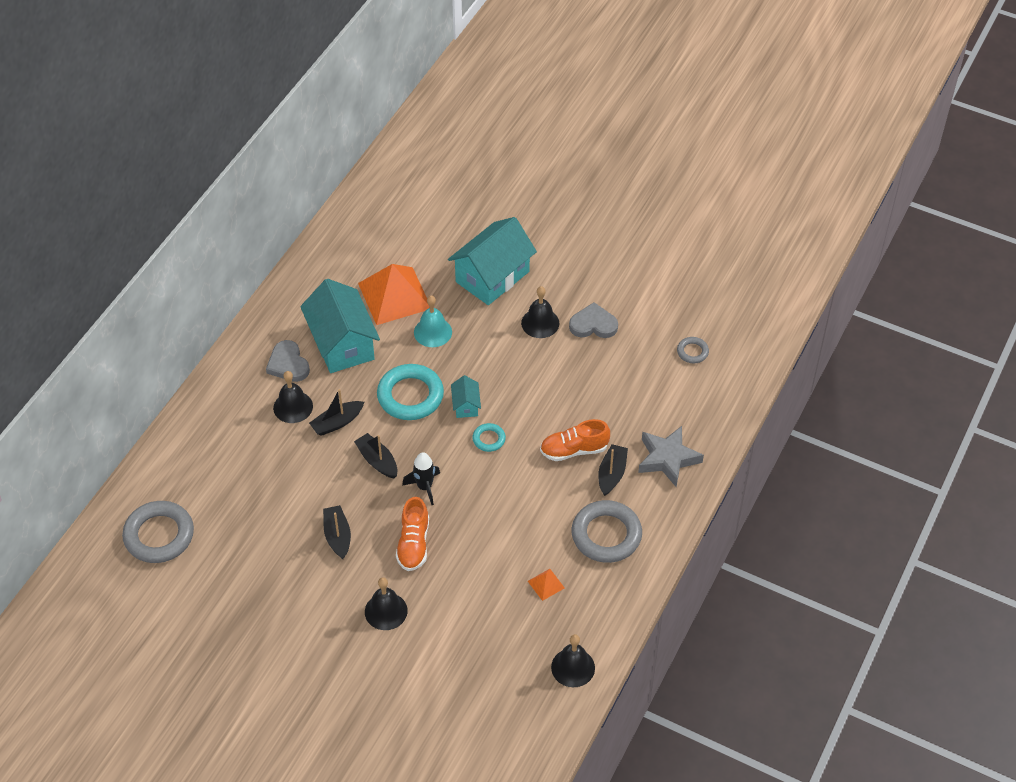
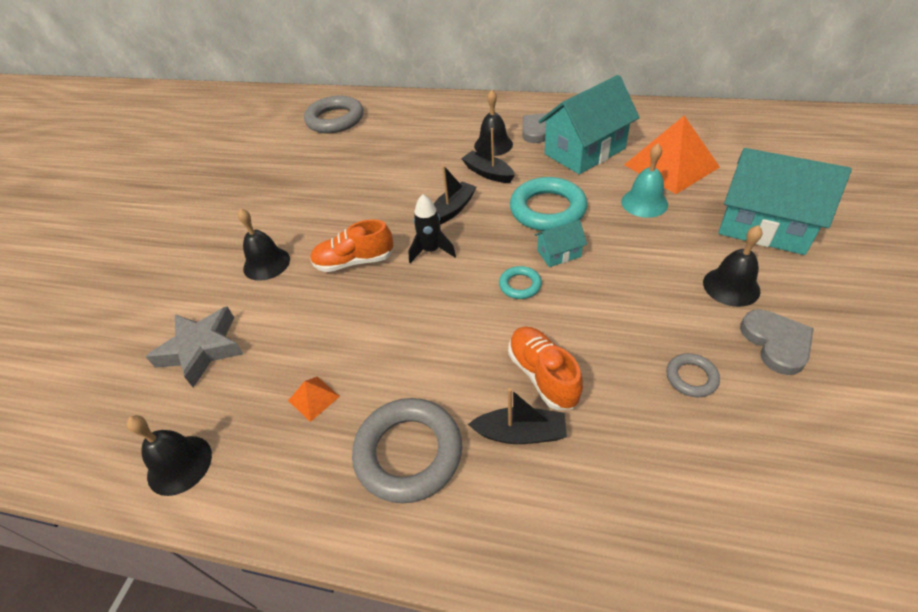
camera: 80 degrees right, 5 degrees down
black boat [323,505,351,559] -> none
grey star [638,426,704,487] -> grey star moved to [146,306,243,387]
grey ring [677,337,709,363] -> grey ring moved to [666,353,720,397]

